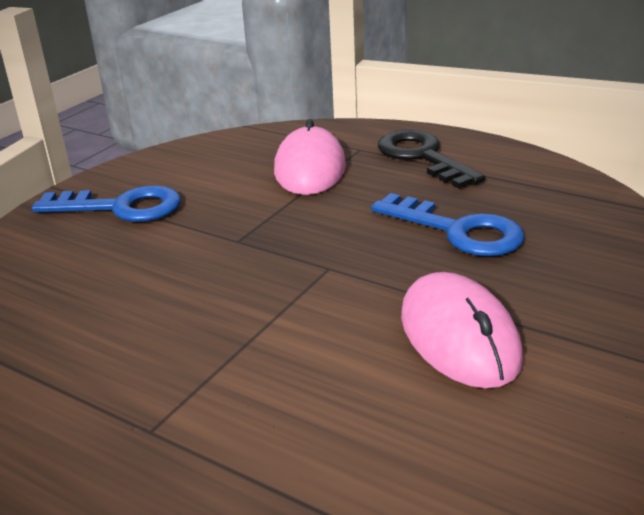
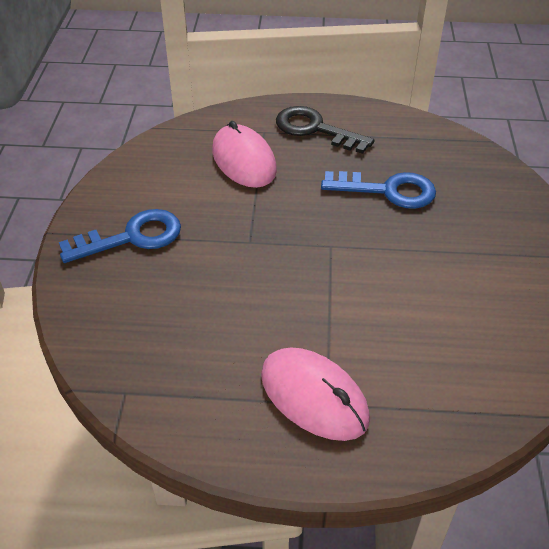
camera: 30 degrees left, 15 degrees up
pink mouse [401,272,523,389] -> pink mouse moved to [261,347,370,441]

